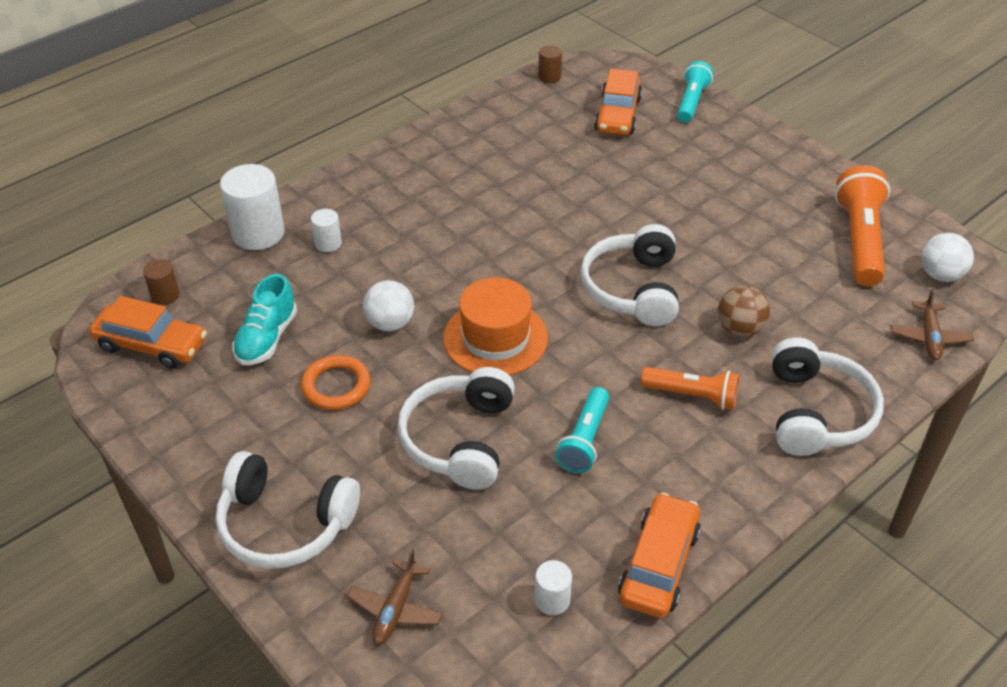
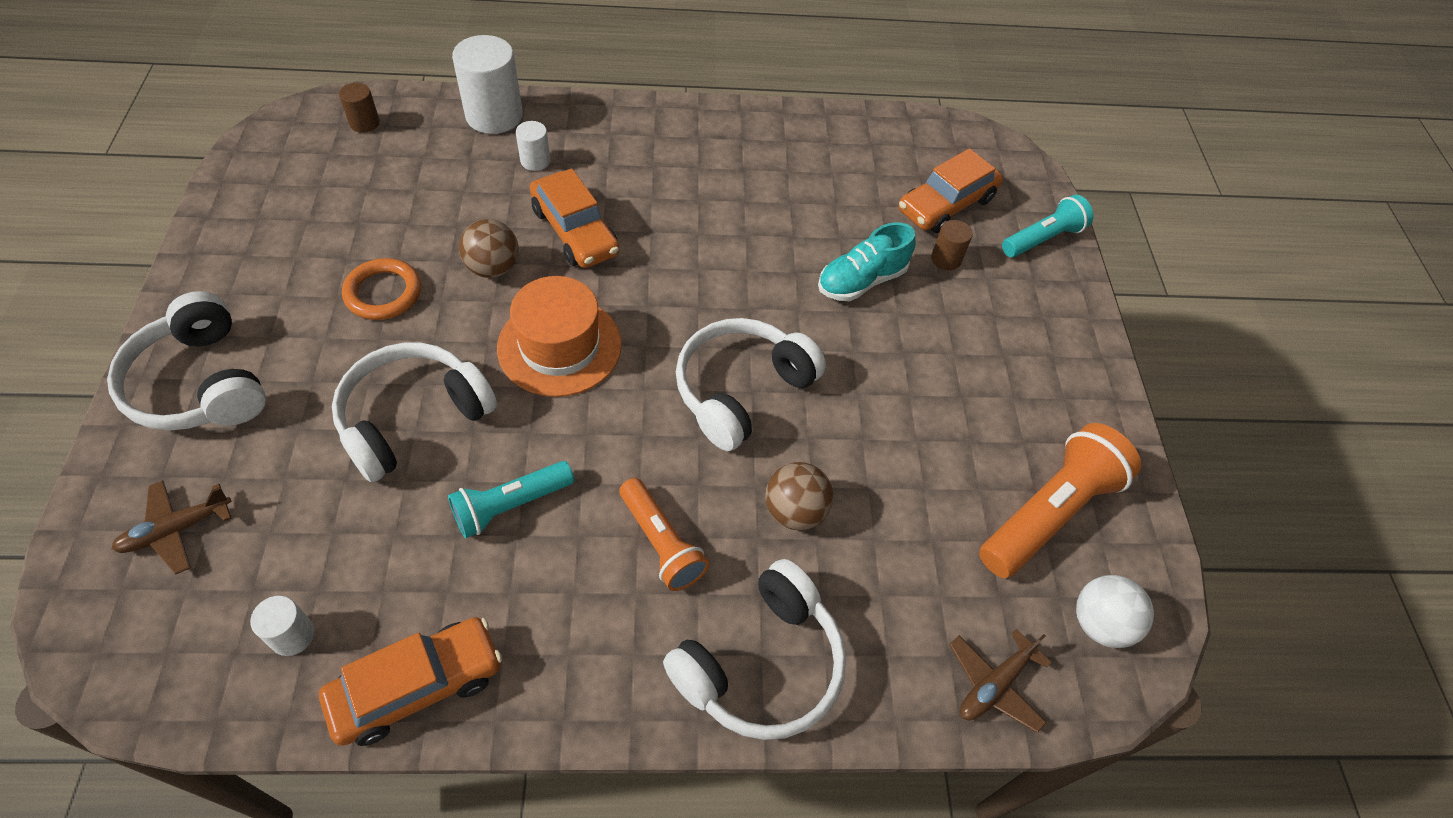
camera: 35 degrees right, 10 degrees up
orange car [89,296,207,369] -> orange car moved to [530,168,620,268]
turquoise shoe [232,274,297,365] -> turquoise shoe moved to [818,222,916,301]
white ball [363,280,414,331] -> brown ball [459,219,519,278]
brown cylinder [538,45,562,83] -> brown cylinder moved to [931,220,973,270]

